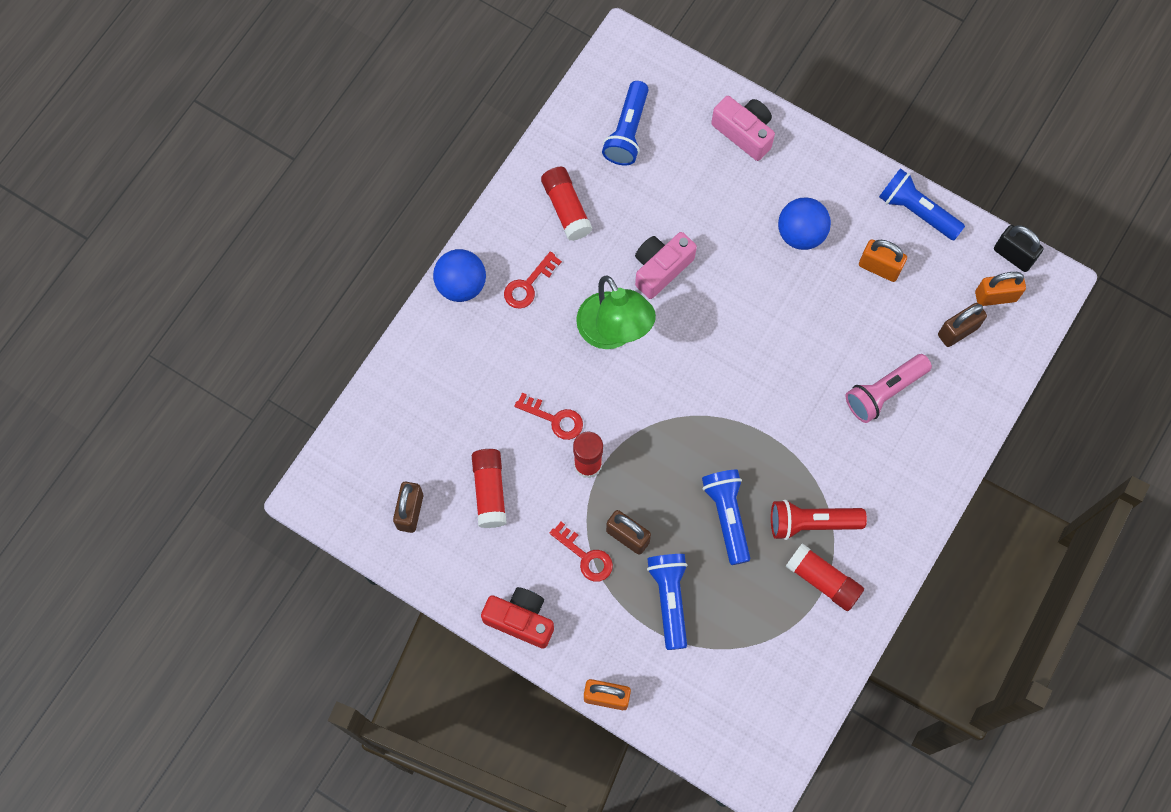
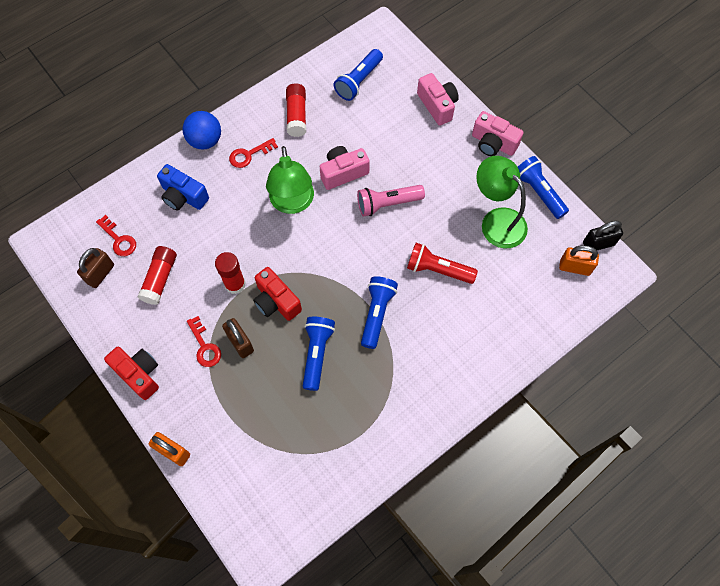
camera: 20 degrees right, 5 degrees down
red key [514,393,583,440] -> red key moved to [96,215,136,256]
blue flashlight [647,554,688,650] -> blue flashlight moved to [361,276,398,349]
red flashlight [771,500,867,540] -> red flashlight moved to [407,243,478,284]
blue ball [778,198,831,250] -> none
red glue stick [785,543,864,611] -> none
pink flashlight [846,354,932,423] -> pink flashlight moved to [357,185,425,217]
orange padlock [859,239,907,282] -> green lamp [476,156,528,248]
brown padlock [938,303,987,347] -> none
black padlock [994,225,1044,272] -> black padlock turned 75 degrees counterclockwise [583,221,623,250]
none -> blue camera [157,164,209,211]
none -> red camera [253,267,302,321]
none -> pink camera [472,111,524,156]

